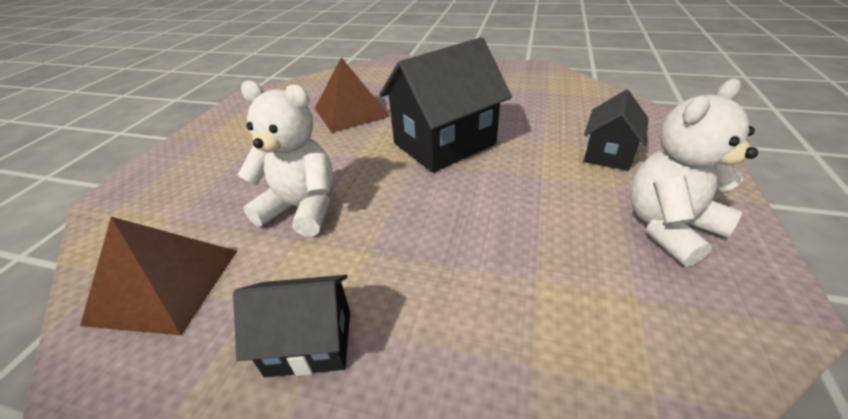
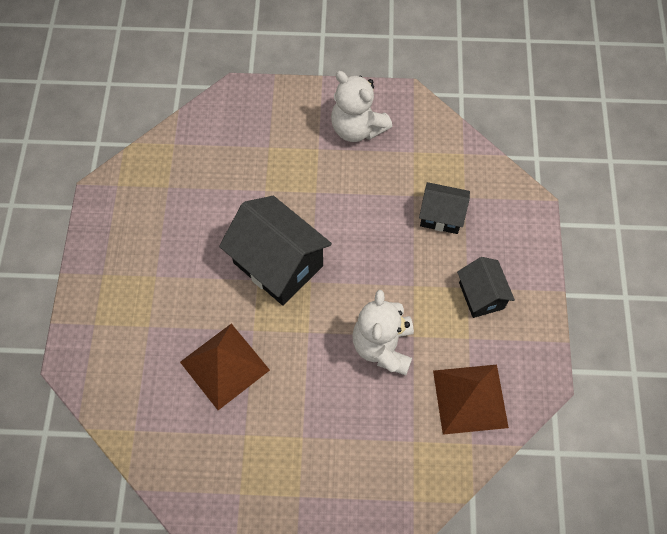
camera: 105 degrees left, 25 degrees up
black house [584,90,649,171] -> black house moved to [419,182,470,234]

